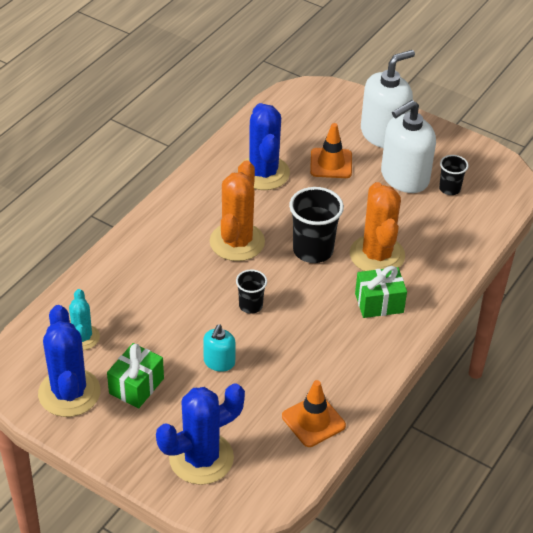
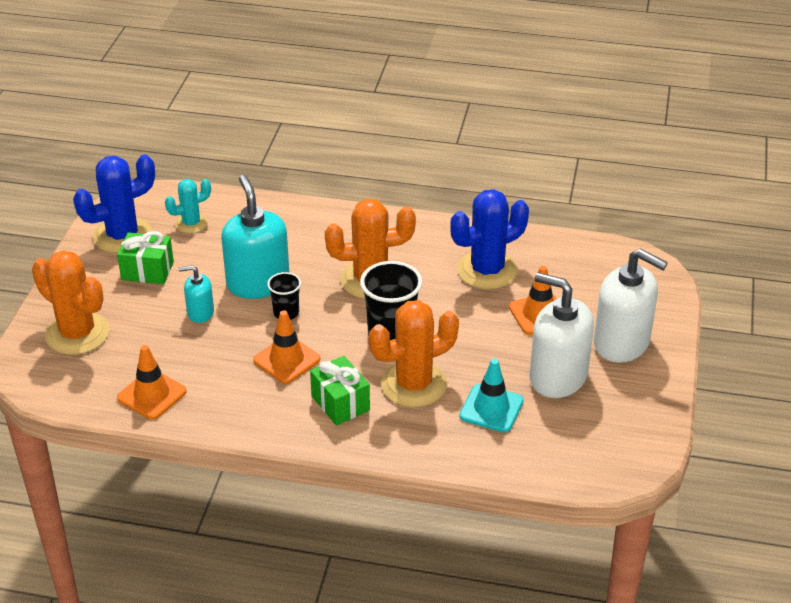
camera: 70 degrees right, 5 degrees down
blue cactus [156,383,245,485] -> orange cactus [32,250,110,355]
black cup [439,155,468,195] -> none
none -> turquoise soap dispenser [221,175,289,299]
none -> orange traffic cone [253,310,320,384]
none -> turquoise traffic cone [459,359,524,432]

